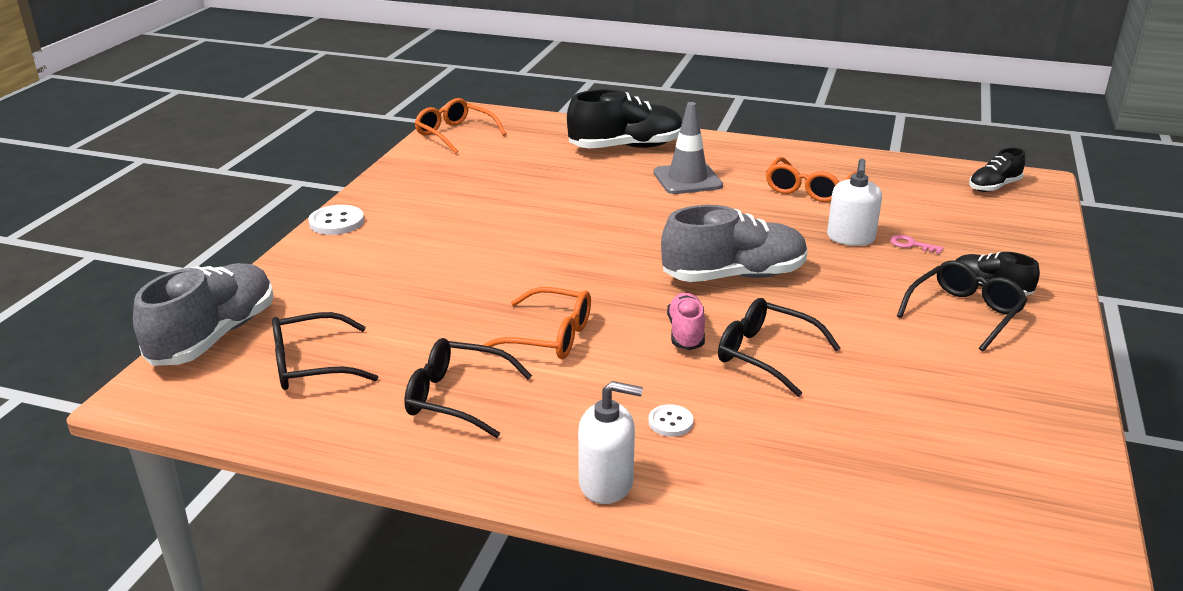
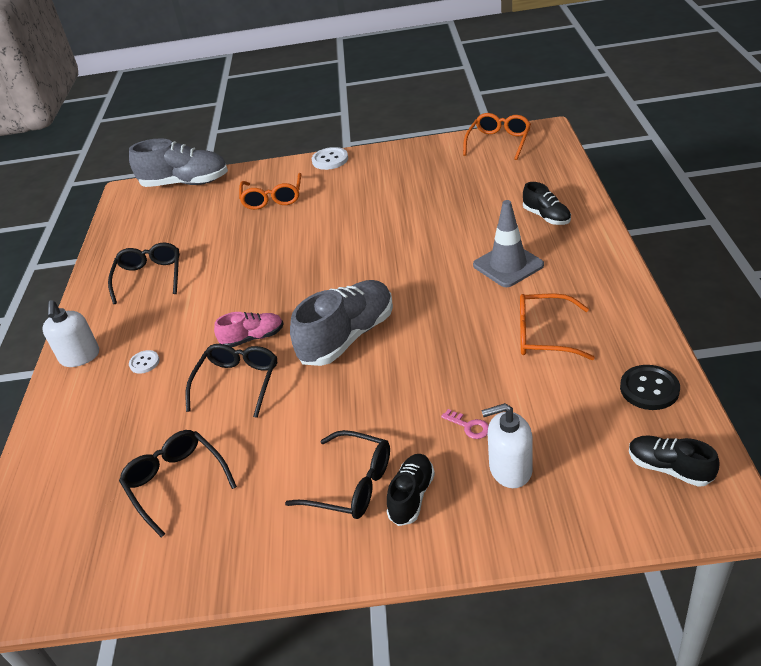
camera: 75 degrees right, 10 degrees up
black glasses [272,312,378,390] -> black glasses moved to [119,430,237,538]
orange glasses [480,287,591,360] -> orange glasses moved to [239,173,301,210]
black shoe [567,89,682,149] -> black shoe [523,182,571,225], size x0.54
grey shoe [661,205,807,282] -> grey shoe turned 105 degrees counterclockwise [290,280,393,366]
white soap dispenser [827,158,882,246] -> white soap dispenser moved to [481,403,533,488]
pink key [890,235,943,254] -> pink key turned 120 degrees clockwise [441,409,489,439]
none -> black button [620,365,680,410]

